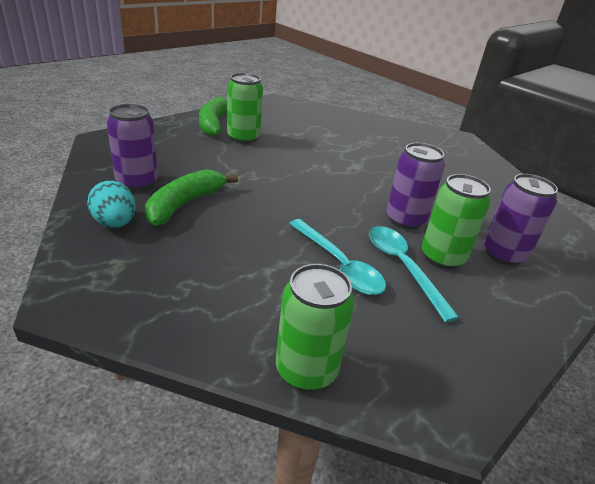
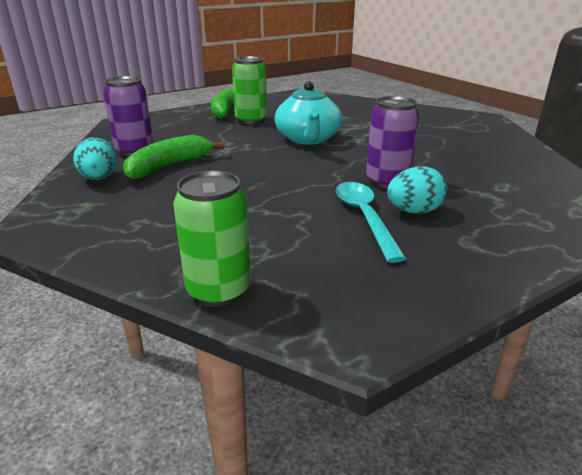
camera: 15 degrees right, 5 degrees down
turquoise spoon [289,219,386,295] -> none
green can [422,174,491,269] -> turquoise egg [387,166,448,214]
purple can [484,174,558,266] -> none
none -> turquoise teapot [275,81,342,145]

